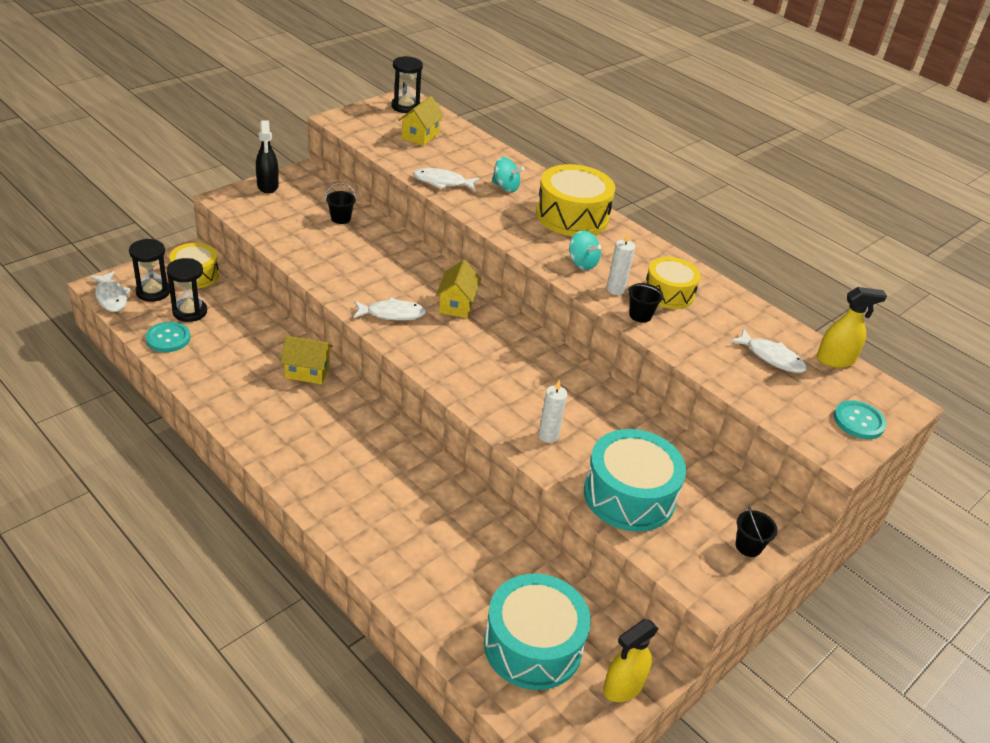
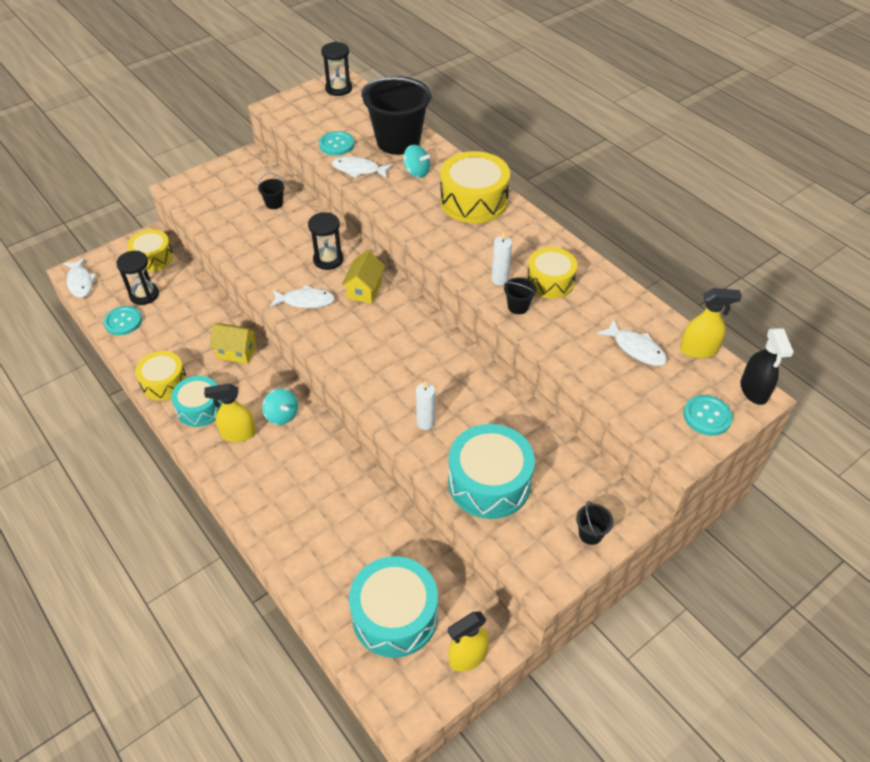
camera: 10 degrees right, 10 degrees up
black hourglass [129,239,170,302] -> black hourglass moved to [308,212,343,270]
black spray bottle [256,120,279,194] -> black spray bottle moved to [740,328,794,405]
yellow house [398,96,444,146] -> none
turquoise spinning top [569,230,601,270] -> turquoise spinning top moved to [262,388,298,425]
none -> yellow drum [135,351,187,401]
none -> turquoise drum [171,376,222,427]
none -> yellow spray bottle [204,383,256,442]
none -> turquoise button [319,131,354,155]
none -> black bucket [361,76,432,155]

